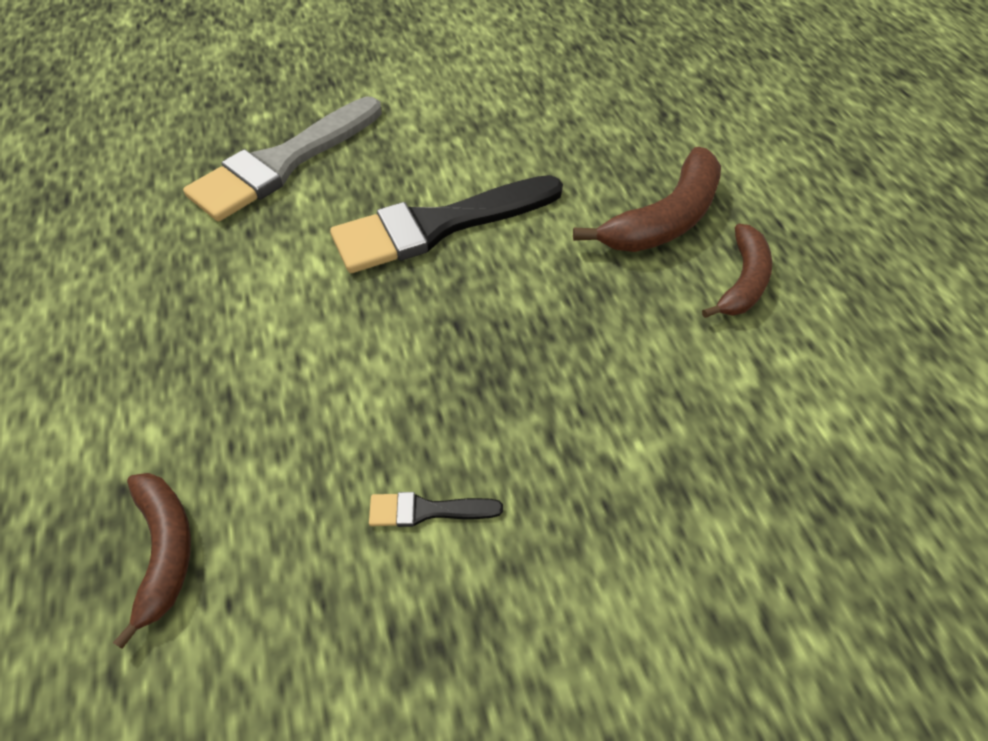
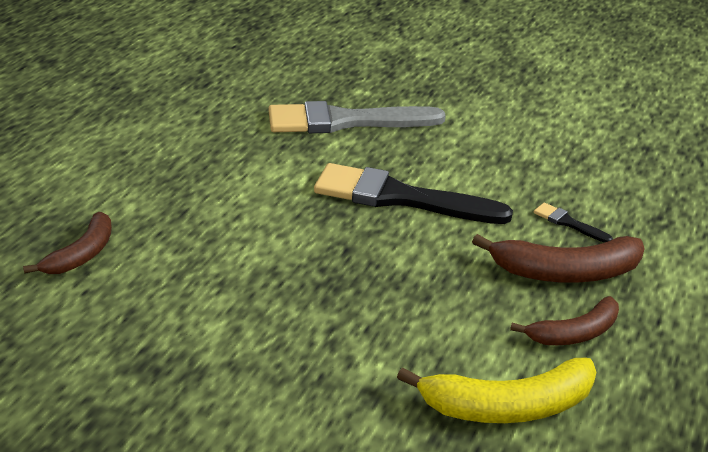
camera: 40 degrees right, 20 degrees down
black brush [369,492,503,527] -> black brush moved to [534,203,613,243]
none -> yellow banana [397,358,597,423]

